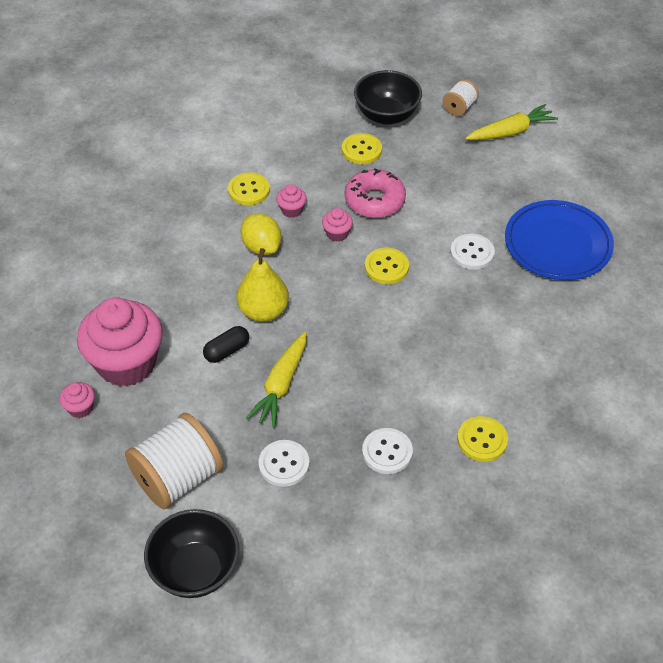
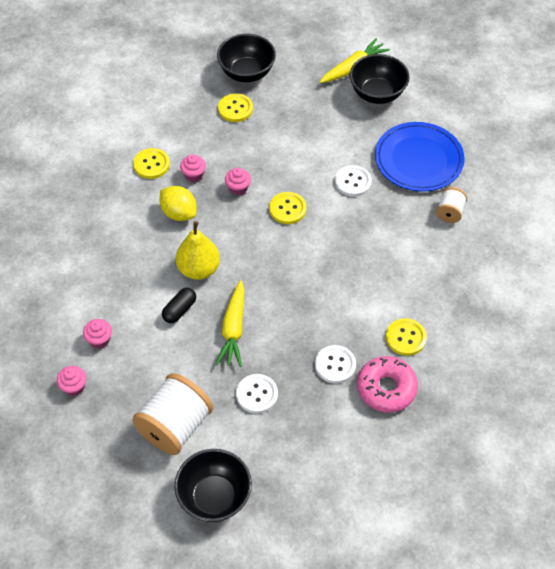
camera: 15 degrees left, 5 degrees up
pink cupcake [77,297,163,387] -> pink cupcake [83,319,112,348], size x0.41
pink donut [345,168,406,218] -> pink donut moved to [357,356,418,413]
white spool [443,79,479,116] -> white spool moved to [436,187,467,223]
none -> black bowl [350,54,410,104]

